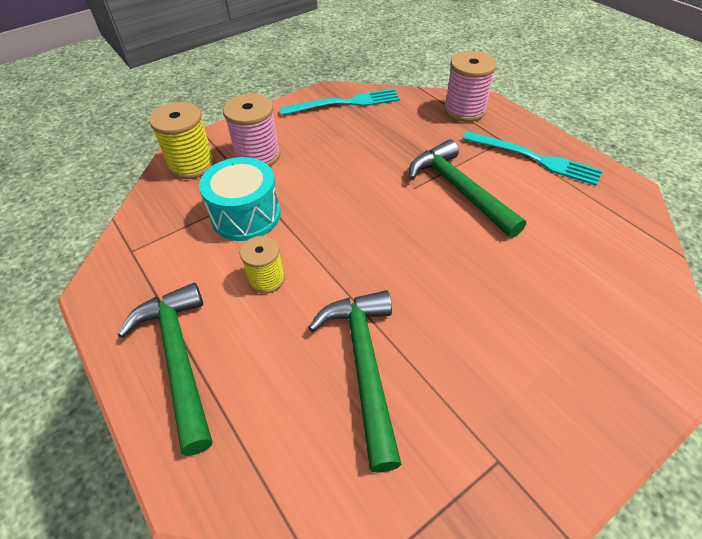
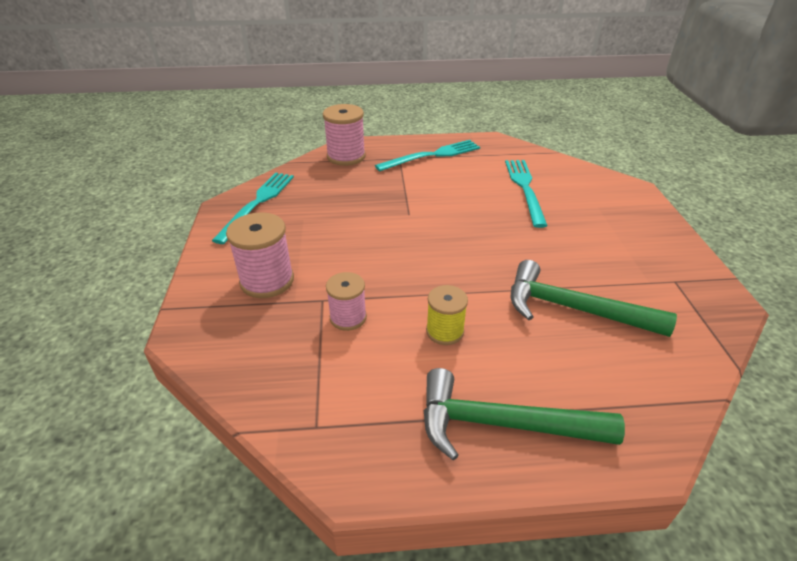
camera: 60 degrees left, 10 degrees down
yellow spool [149,102,215,179] -> none
turquoise drum [199,157,281,241] -> pink spool [326,272,367,331]
green hammer [409,139,526,238] -> none
none -> turquoise fork [505,160,548,228]

